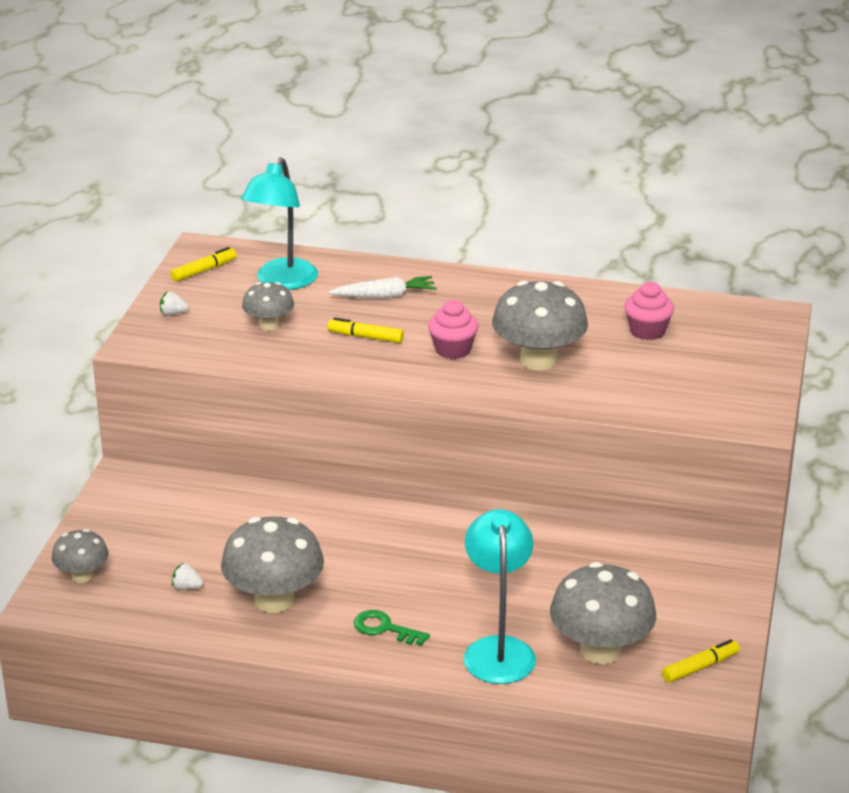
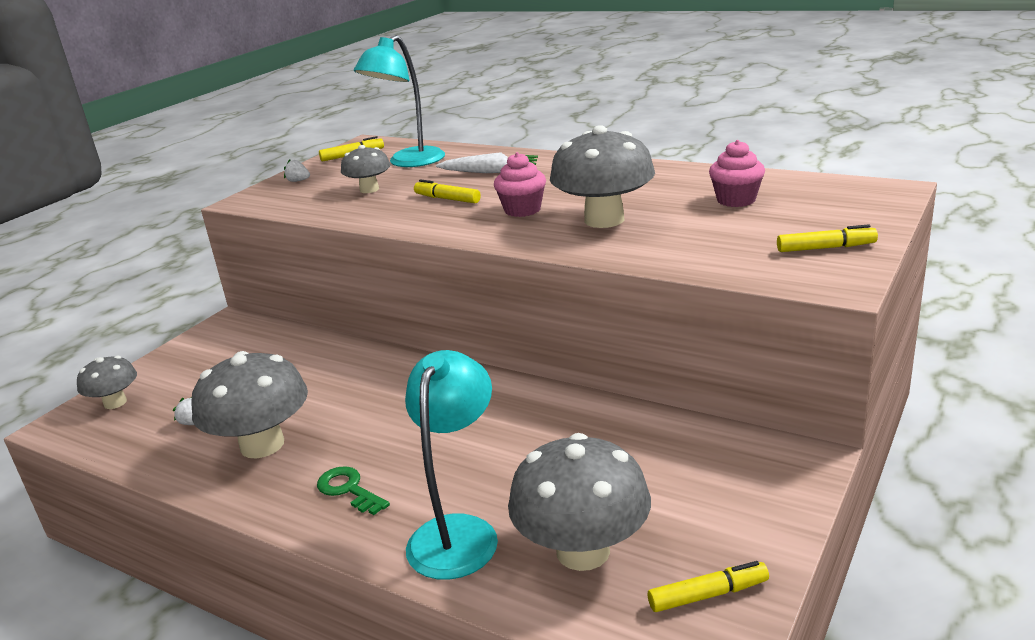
camera: 20 degrees right, 5 degrees down
none -> yellow marker [777,224,878,252]

